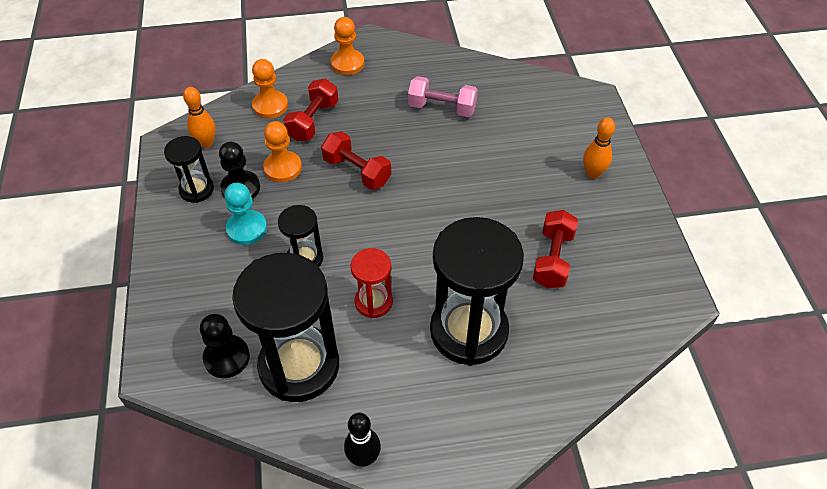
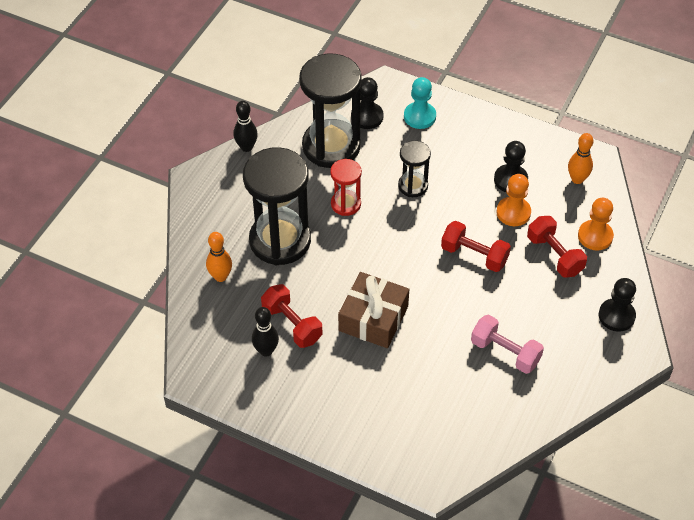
camera: 125 degrees right, 0 degrees up
black hourglass [164,136,214,203] -> none
turquoise pawn [224,183,267,245] -> turquoise pawn moved to [404,77,436,129]
red dumbbell [321,131,391,190] -> red dumbbell turned 45 degrees clockwise [441,221,511,272]
orange pawn [331,17,364,75] -> black pawn [599,278,636,332]
pink dumbbell [408,76,478,117] -> pink dumbbell turned 75 degrees clockwise [471,315,544,374]
orange bowling pin [583,118,615,179] -> orange bowling pin moved to [206,232,232,282]
none -> black bowling pin [252,307,279,357]
none -> brown gift [338,272,409,348]

